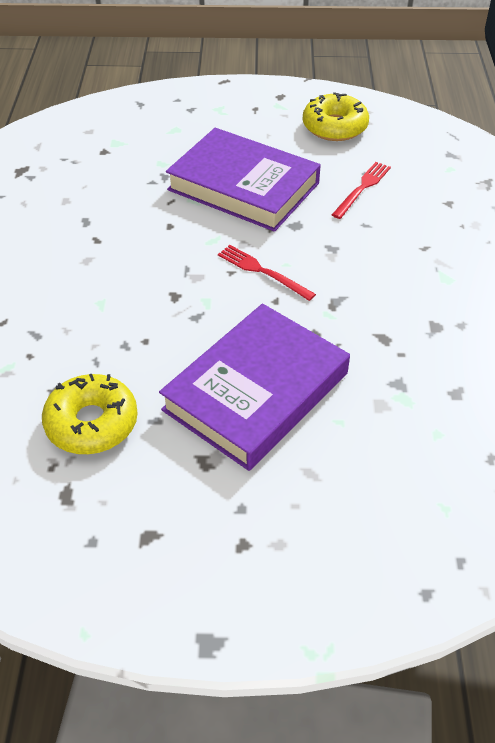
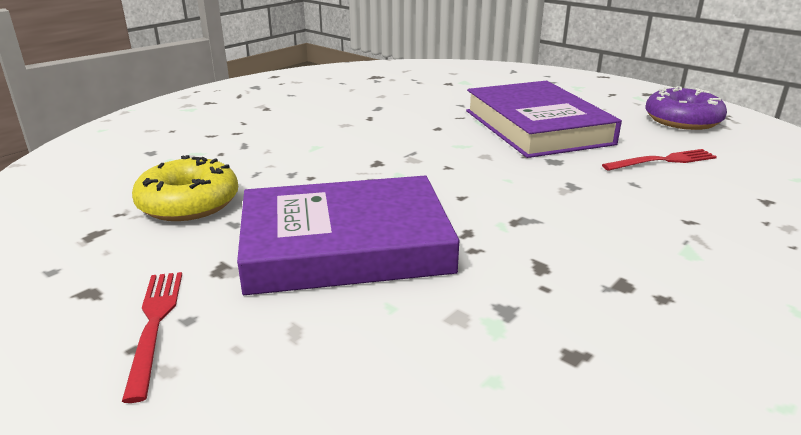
camera: 40 degrees right, 20 degrees down
red fork [218,245,316,301] -> red fork moved to [122,272,182,403]
yellow donut [303,92,369,141] -> purple donut [645,86,727,130]

